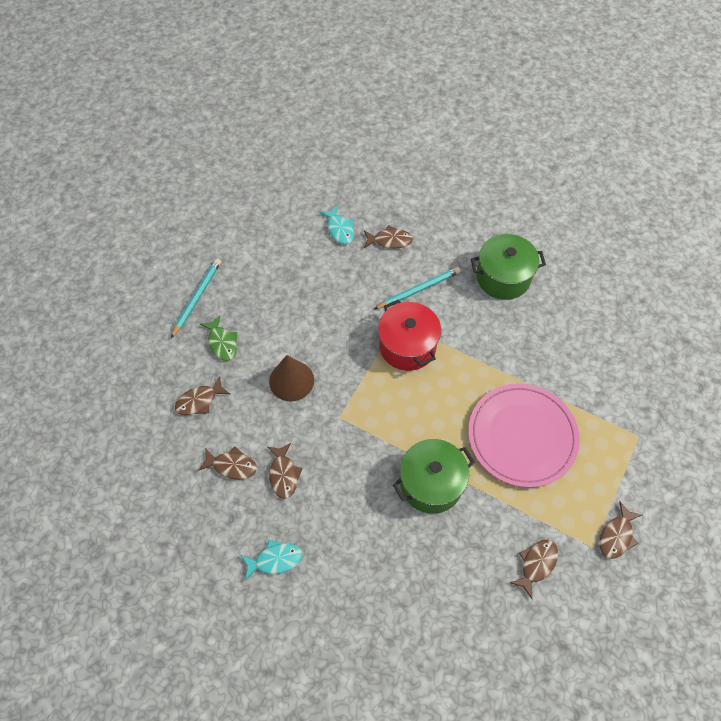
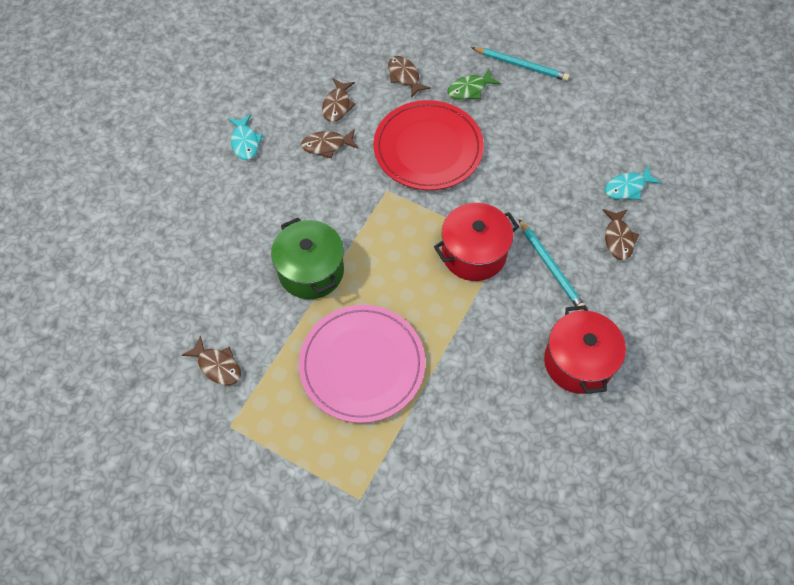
camera: 90 degrees right, 0 degrees up
brown cone [269,355,314,401] -> red plate [373,100,484,190]
green pot [471,234,546,300] -> red pot [544,305,626,394]
brown fish [599,501,642,559] -> none

